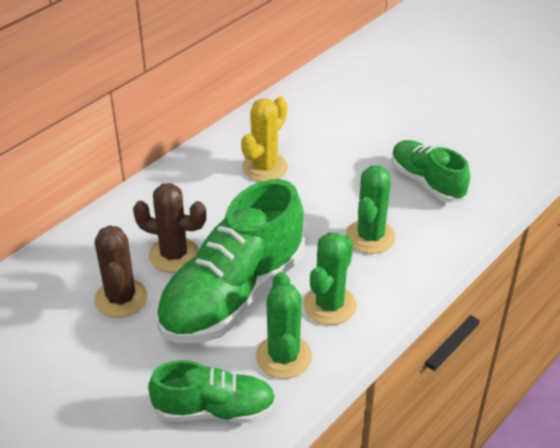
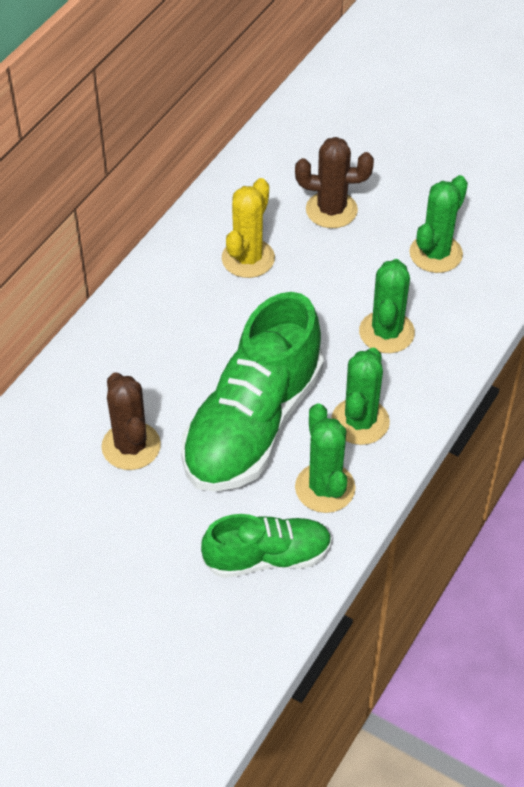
camera: 10 degrees left, 10 degrees up
brown cactus [133,183,206,273] -> brown cactus moved to [295,137,374,228]
green shoe [391,140,470,203] -> green cactus [409,175,468,273]

